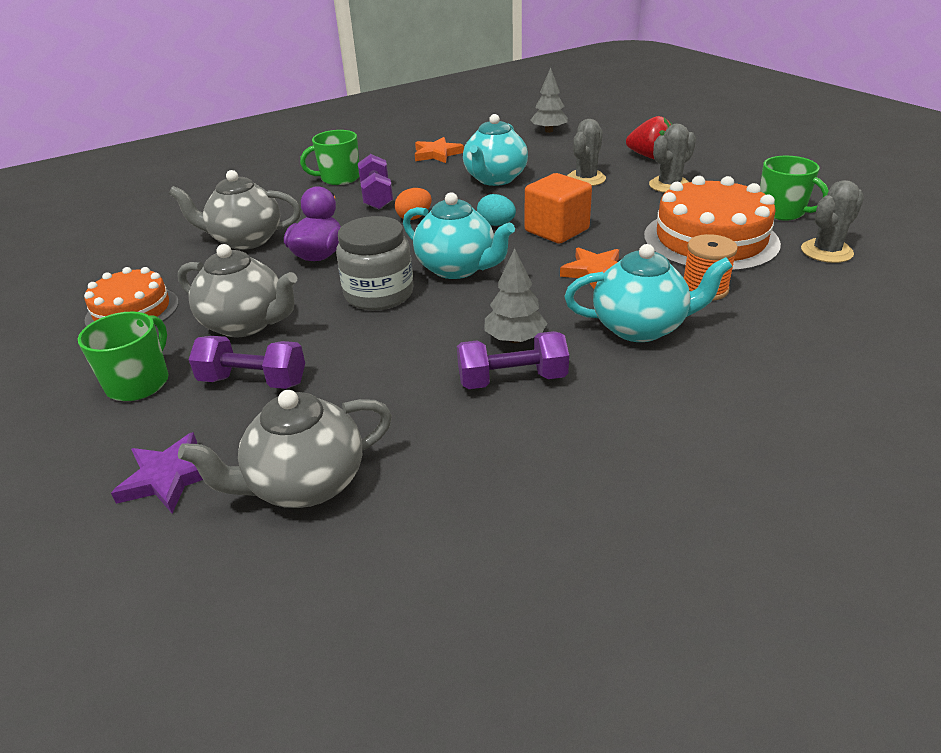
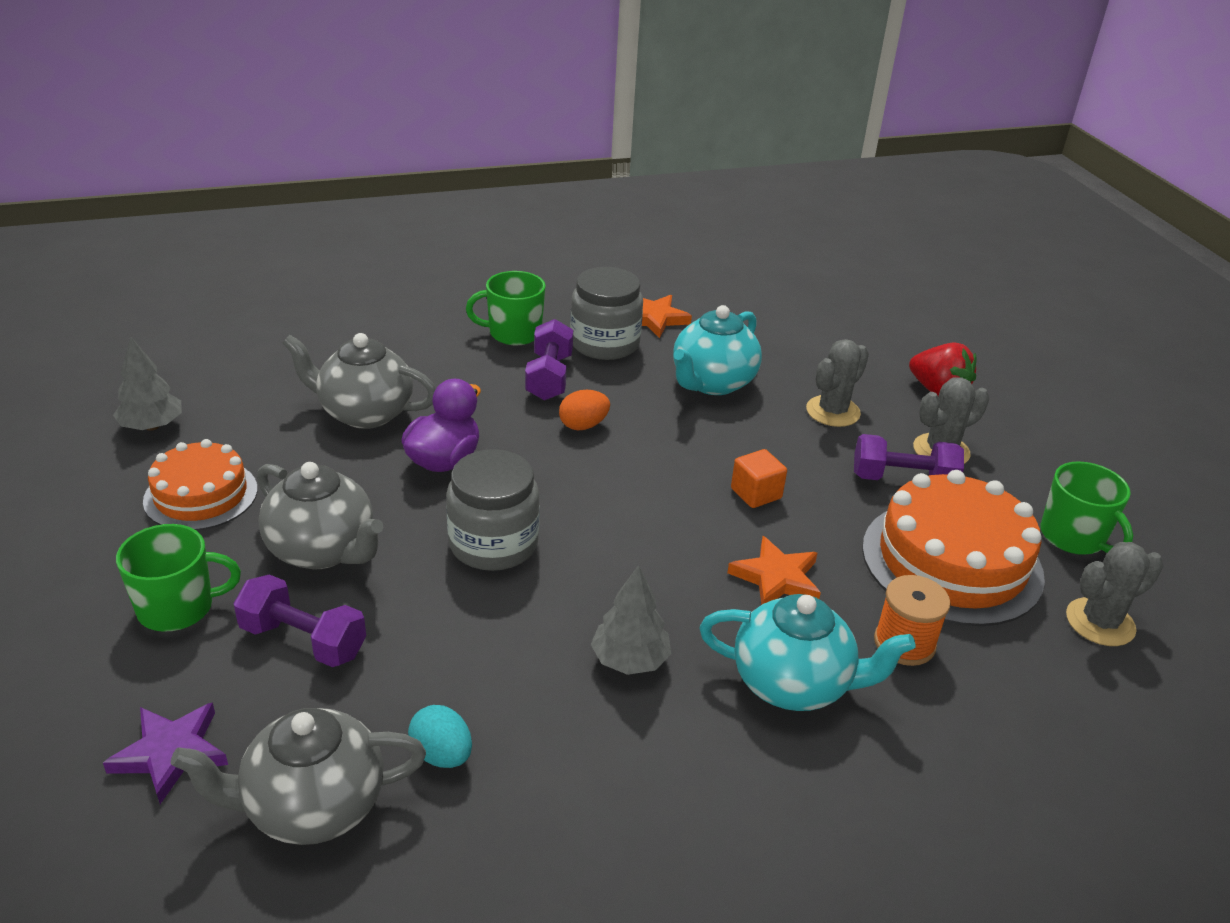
camera: 10 degrees right, 0 degrees up
green mug [78,311,169,401] -> green mug turned 45 degrees clockwise [116,524,241,632]
turquoise teapot [403,192,515,279] -> none
purple dumbbell [457,331,569,389] -> purple dumbbell moved to [854,434,964,480]
turquoise egg [477,194,516,226] -> turquoise egg moved to [408,705,472,768]
orange cube [525,173,592,243] -> orange cube [731,449,787,508], size x0.60
grey tree [531,68,568,133] -> grey tree moved to [113,337,182,431]
none -> grey jar [570,267,643,360]

